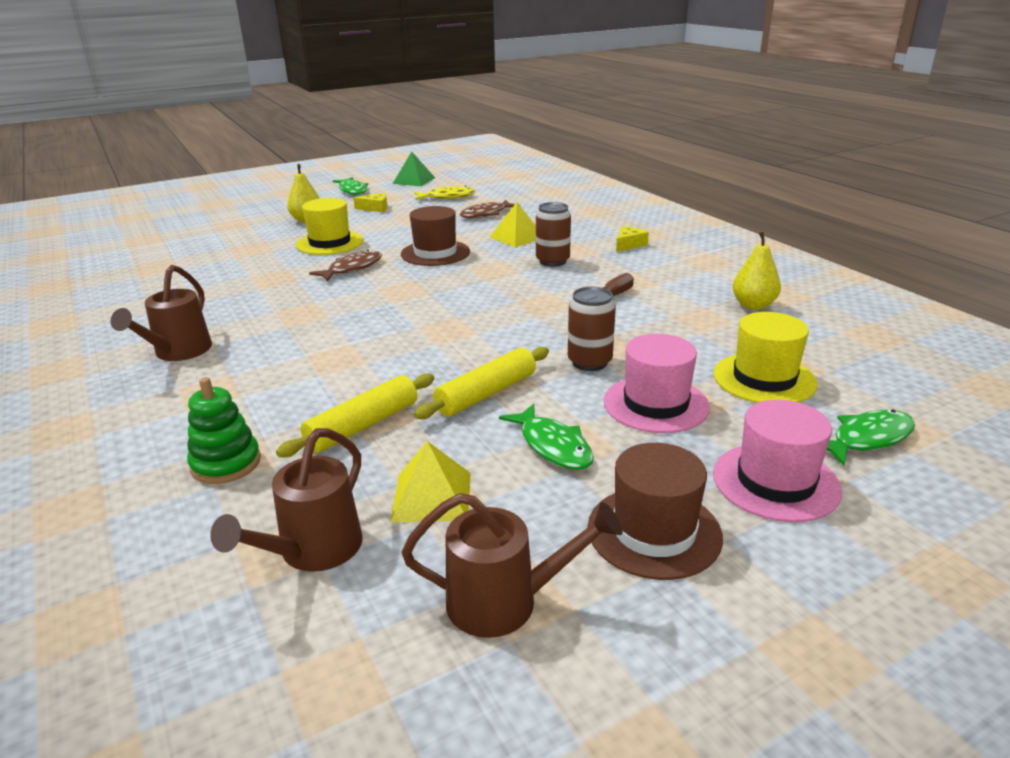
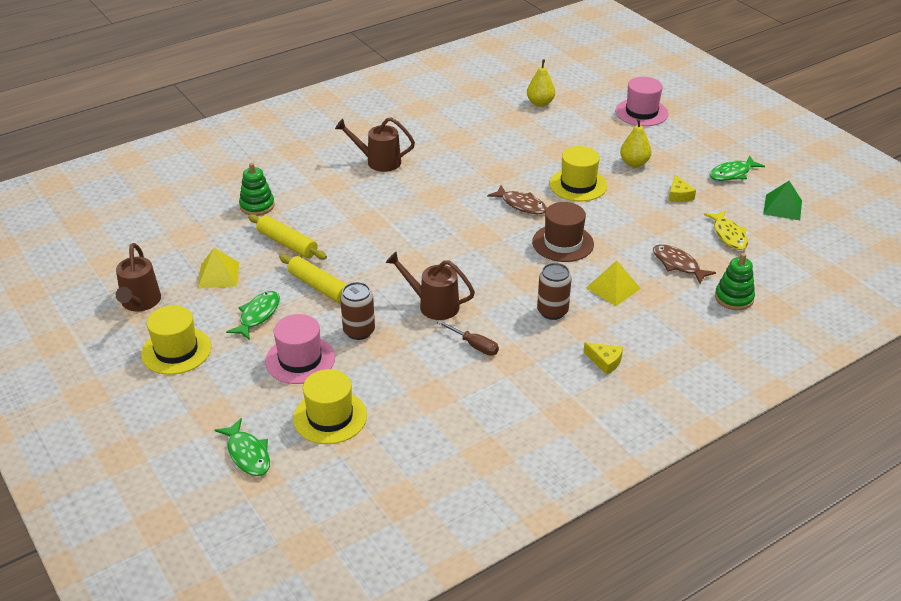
camera: 85 degrees right, 10 degrees up
brown watering can [211,428,363,572] -> brown watering can moved to [386,251,475,320]
green fish [499,404,594,470] -> green fish turned 150 degrees clockwise [226,291,280,340]
brown hat [588,443,723,580] -> yellow hat [141,305,211,375]
pink hat [713,400,842,522] -> pink hat moved to [616,77,668,126]
yellow pear [732,232,781,310] -> yellow pear moved to [527,59,555,107]
none -> green stacking toy [715,253,755,310]

